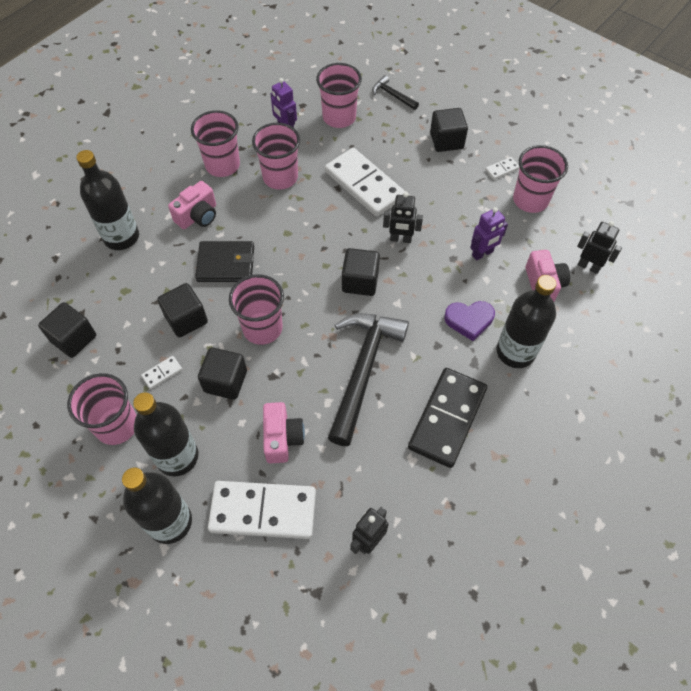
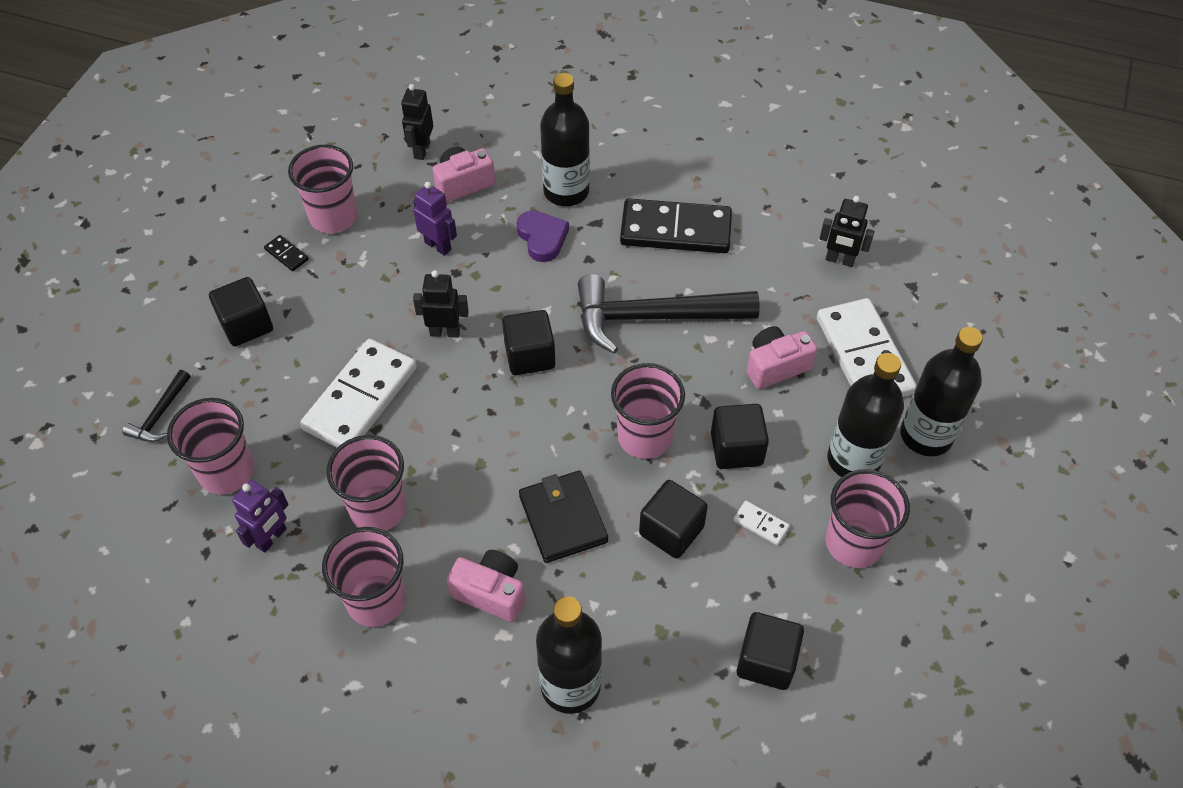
camera: 110 degrees left, 5 degrees down
black robot [383,192,423,243] -> black robot turned 75 degrees counterclockwise [413,270,469,337]
white domino [485,157,519,180] -> black domino [264,235,309,271]

